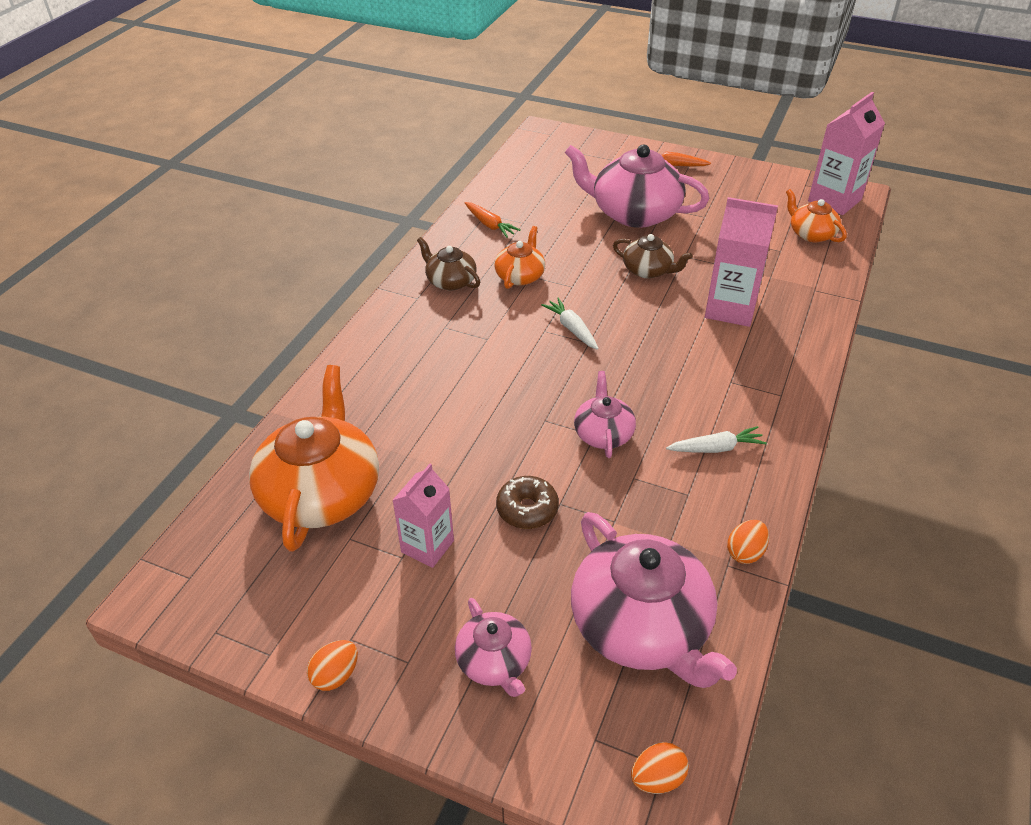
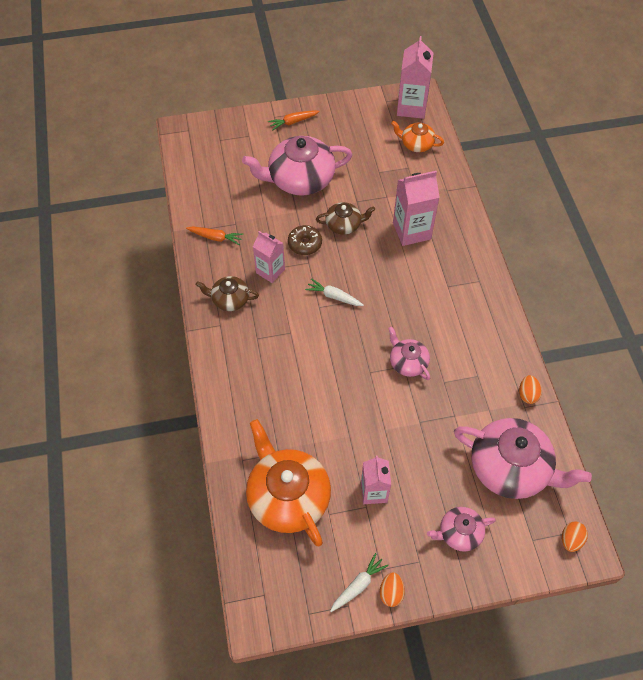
camera: 35 degrees left, 15 degrees up
pink teapot [455,598,532,697] -> pink teapot turned 135 degrees clockwise [427,507,496,552]
orange teapot [494,226,545,289] -> pink carton [253,231,285,283]
brown donut [496,476,559,529] -> brown donut moved to [288,225,322,255]
white carrot [666,426,767,453] -> white carrot moved to [330,553,389,612]

